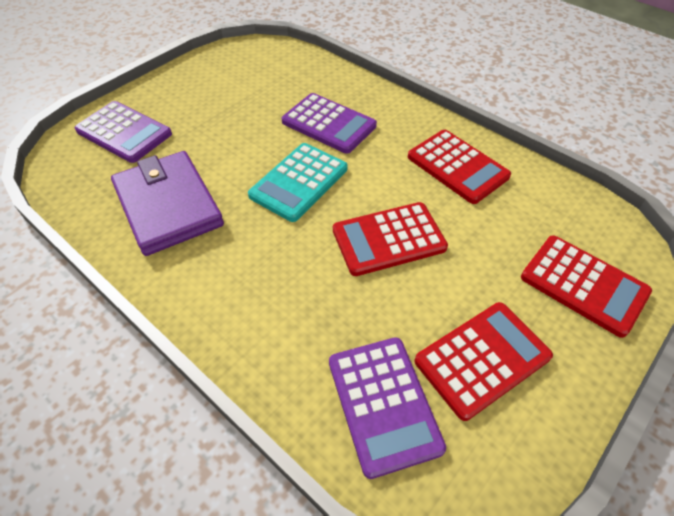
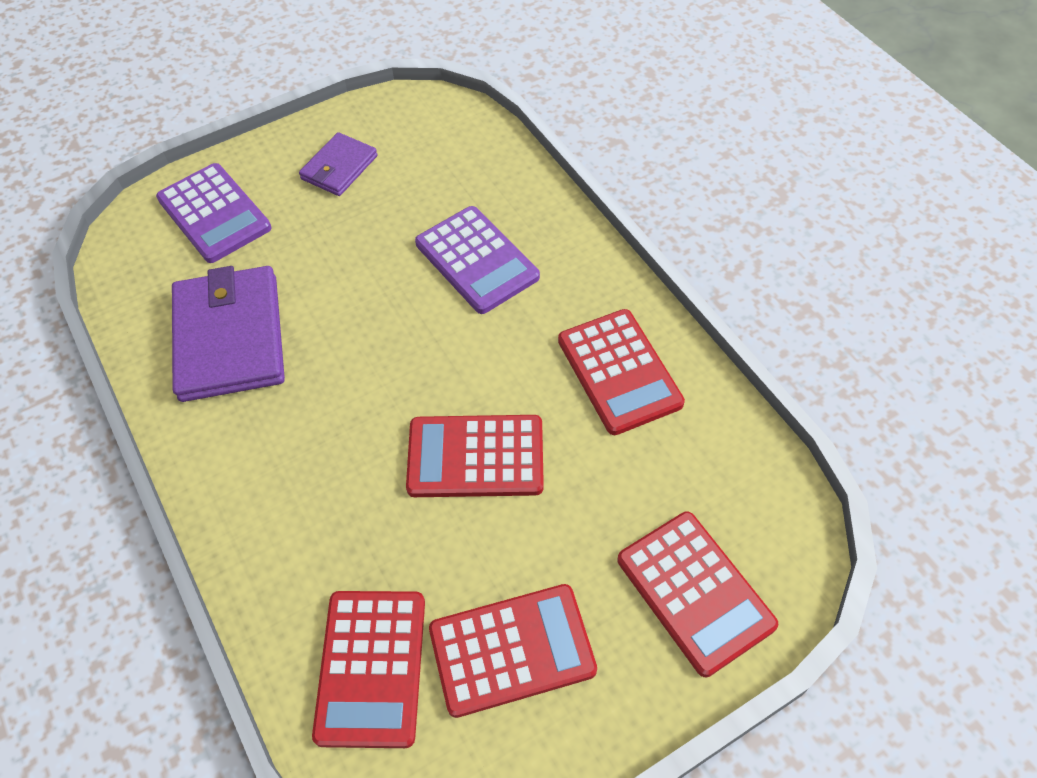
camera: 20 degrees right, 5 degrees up
turquoise calculator [248,143,347,222] -> none
purple calculator [329,337,446,479] -> red calculator [312,591,425,748]
none -> purple wallet [299,132,378,196]

